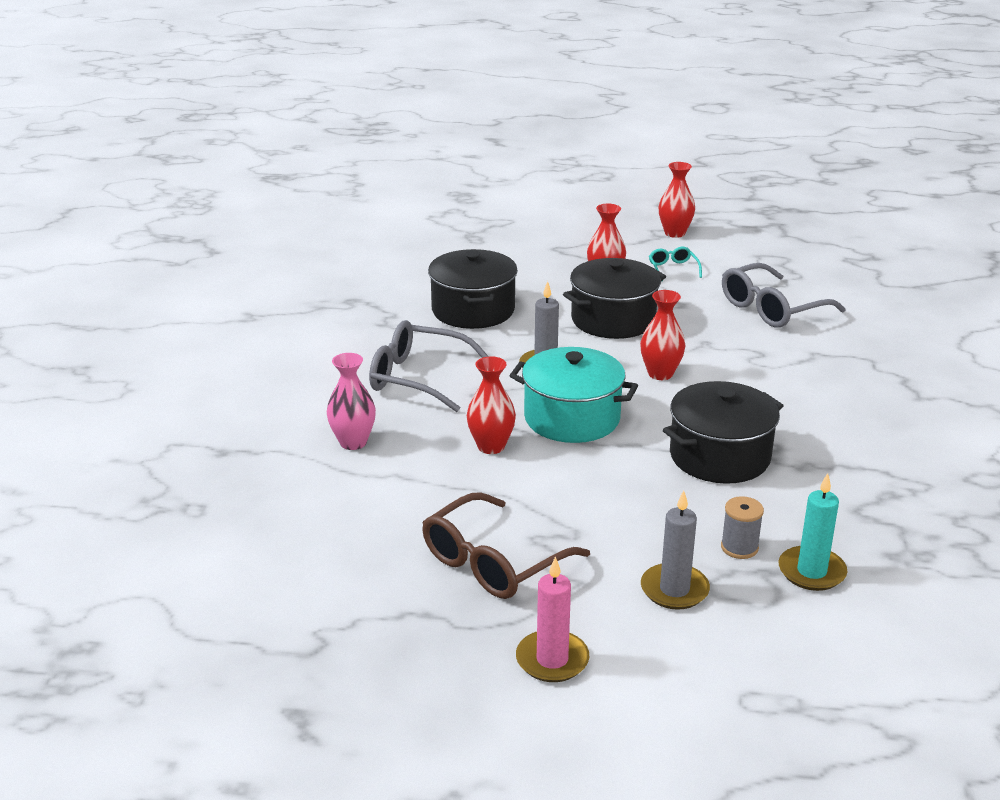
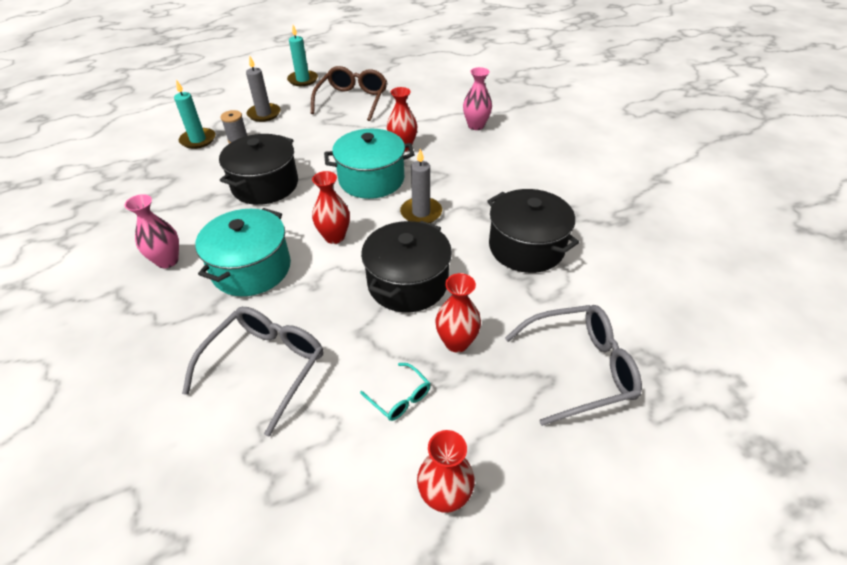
camera: 150 degrees right, 15 degrees up
grey glasses [369,320,489,412] -> grey glasses moved to [505,305,642,426]
pink candle [516,556,589,682] -> turquoise candle [287,25,318,86]
none -> pink vase [124,194,179,268]
none -> turquoise pot [195,208,291,296]

